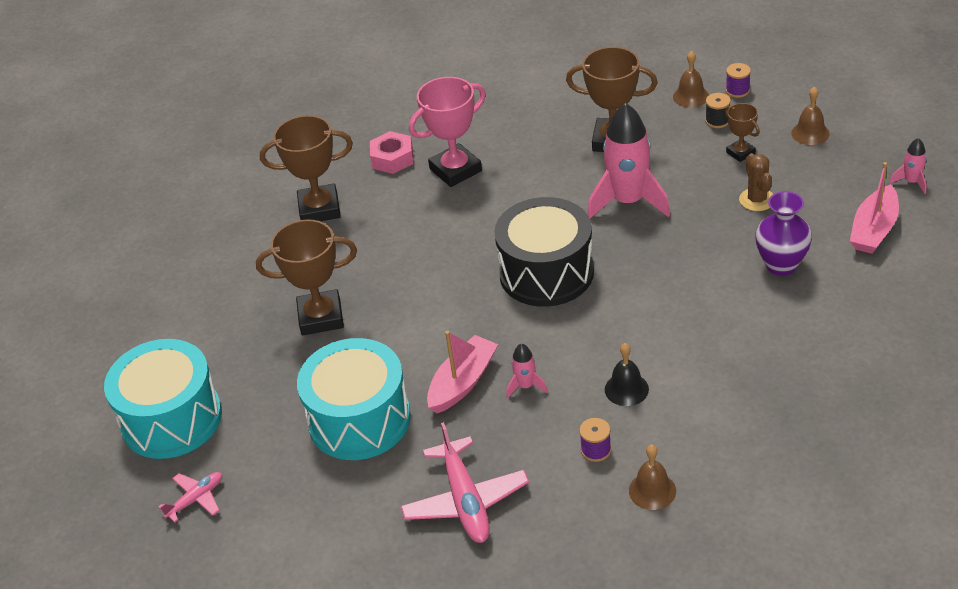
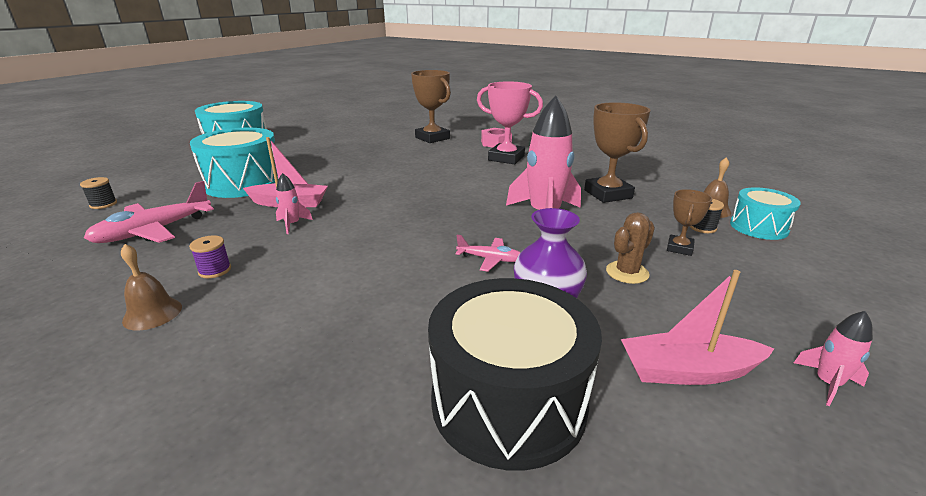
camera: 55 degrees right, 15 degrees down
pink plane [159,472,222,522] -> pink plane moved to [456,235,521,272]
brown trophy [256,219,357,335] -> none
black drum [494,197,594,307] -> black drum moved to [428,278,602,471]
black bell [605,343,649,406] -> none
purple spool [726,63,751,98] -> turquoise drum [730,187,801,240]
brown bell [791,87,830,145] -> none
none -> black spool [80,177,117,209]

